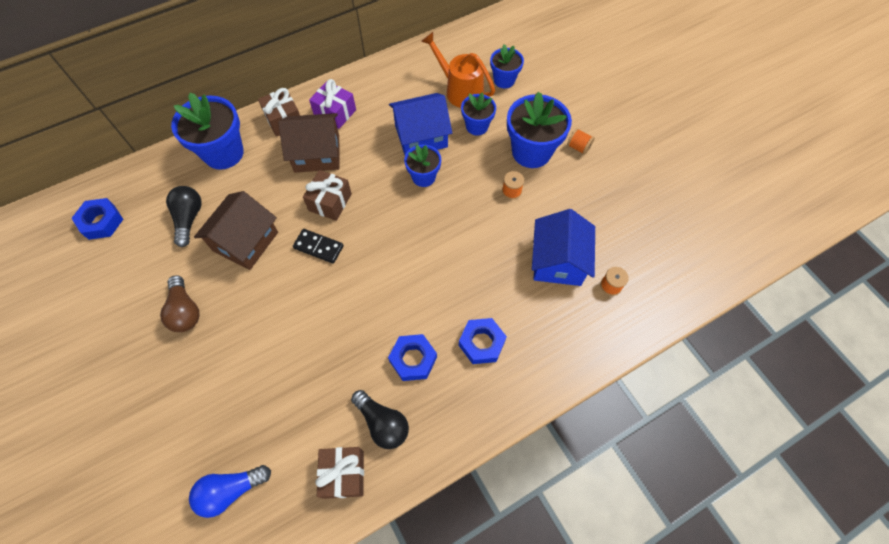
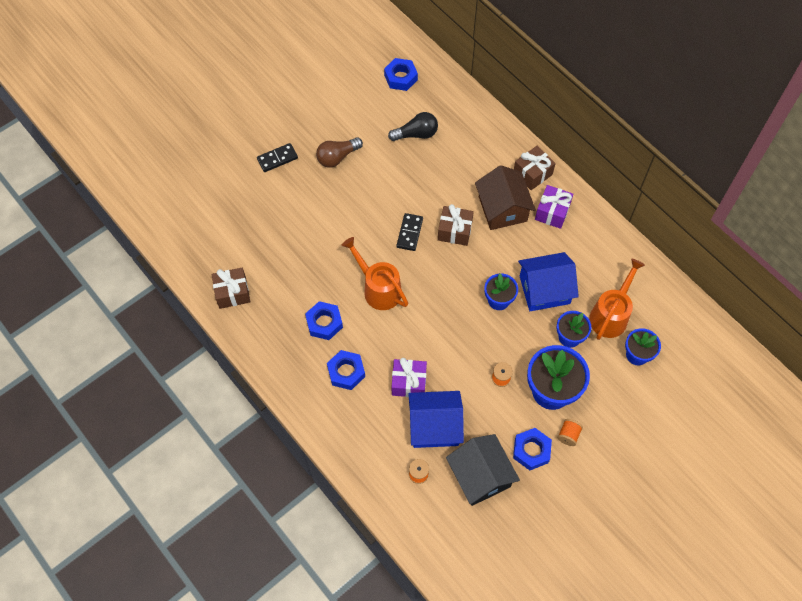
camera: 80 degrees right, 0 degrees up
blue flower pot [171,93,244,170] -> none
blue light bulb [189,465,271,518] -> none
brown house [194,191,278,270] -> none
black light bulb [351,390,409,449] -> none
blue house [389,93,452,155] -> blue house turned 75 degrees counterclockwise [518,252,579,311]
none -> black domino [257,143,298,172]
none -> orange watering can [341,237,408,310]
none -> purple gift [392,358,427,397]
none -> black house [446,434,520,506]
none -> blue nut [513,428,552,470]

